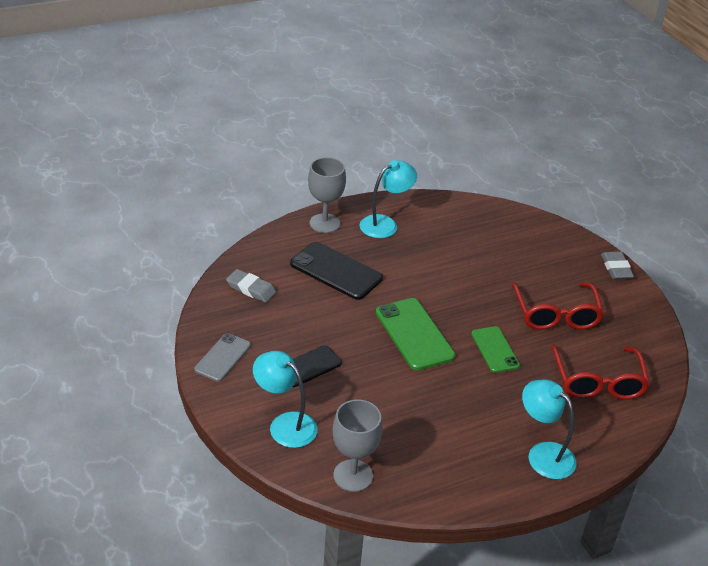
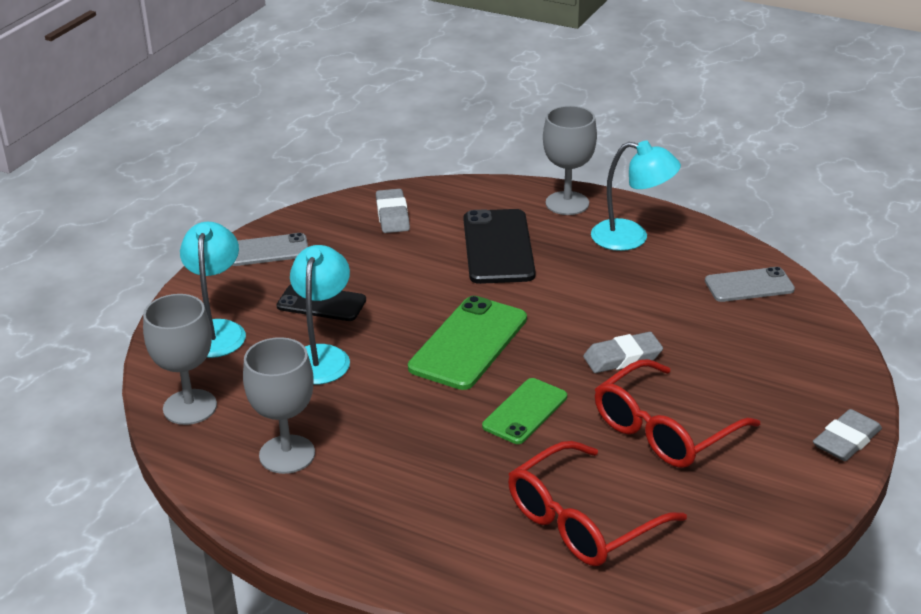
camera: 55 degrees right, 5 degrees down
turquoise lamp [522,380,576,479] -> turquoise lamp moved to [290,245,350,385]
none -> grey goblet [243,337,315,474]
none -> grey eraser [583,332,663,373]
none -> grey phone [705,267,795,302]

